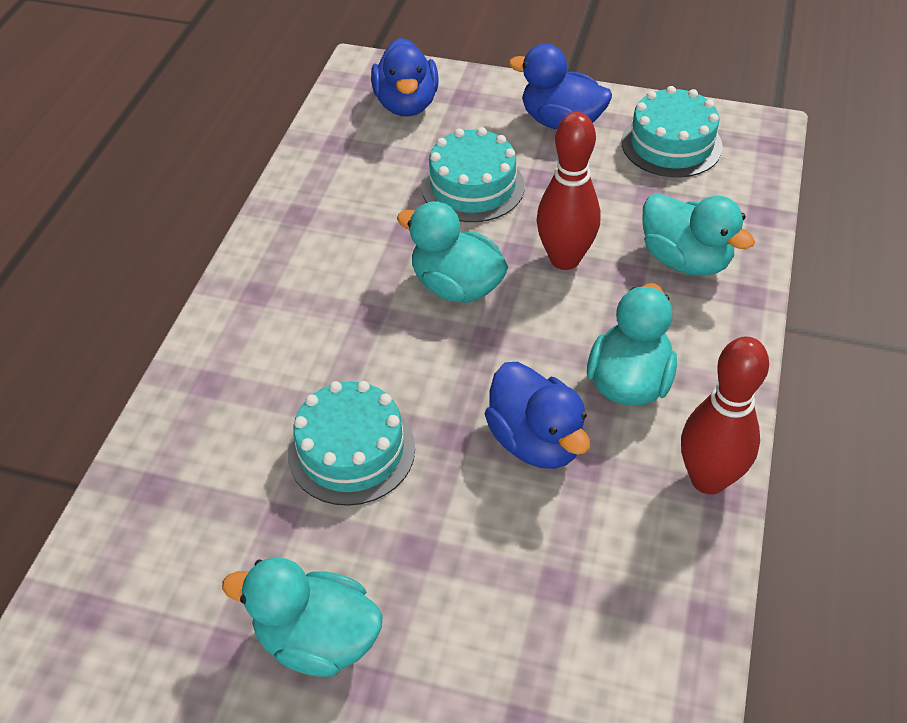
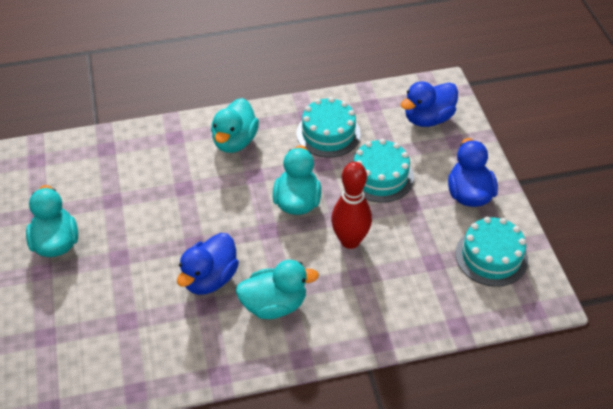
camera: 60 degrees right, 0 degrees up
turquoise cake [288,381,415,506] -> turquoise cake moved to [297,97,361,157]
turquoise duck [642,193,755,276] -> turquoise duck moved to [211,98,259,153]
red bowling pin [681,336,769,495] -> none

